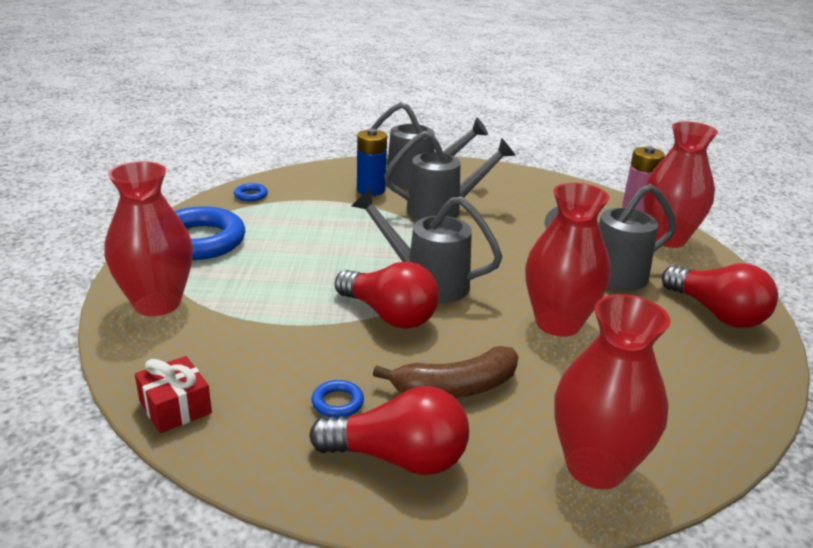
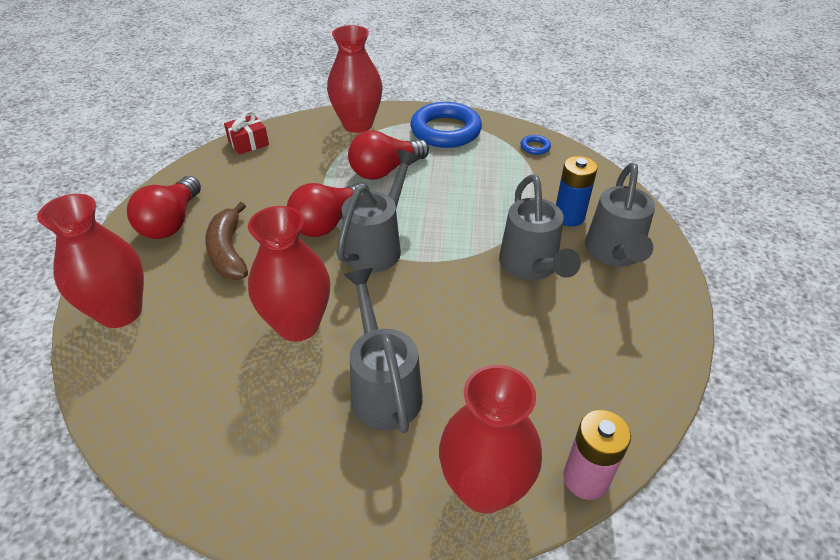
camera: 95 degrees right, 15 degrees up
blue ring [312,380,364,418] -> none
red light bulb [662,263,778,328] -> red light bulb moved to [348,130,429,180]

